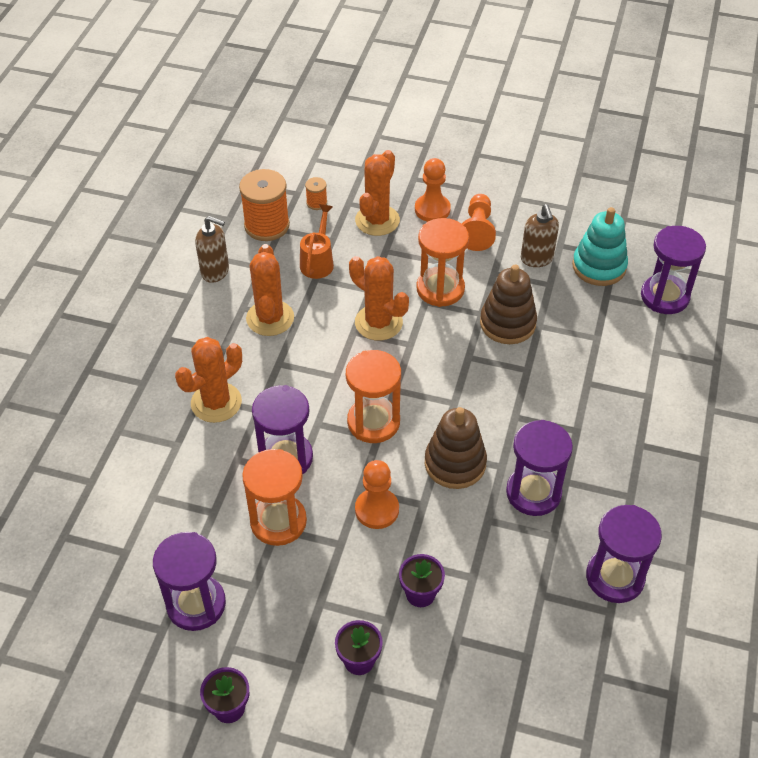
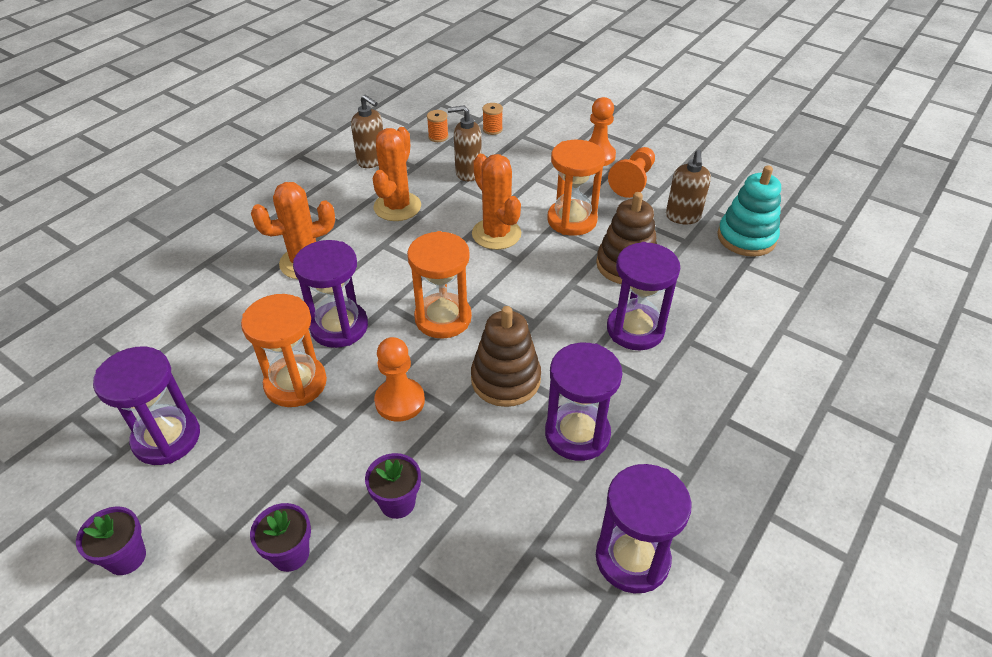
camera: 20 degrees right, 5 degrees down
orange spool [239,169,290,241] -> orange spool [427,110,449,142], size x0.47
orange watering can [300,204,334,279] -> brown soap dispenser [448,105,482,181]
orange cactus [355,150,400,236] -> none
purple hourglass [641,226,706,314] -> purple hourglass moved to [607,242,680,350]

